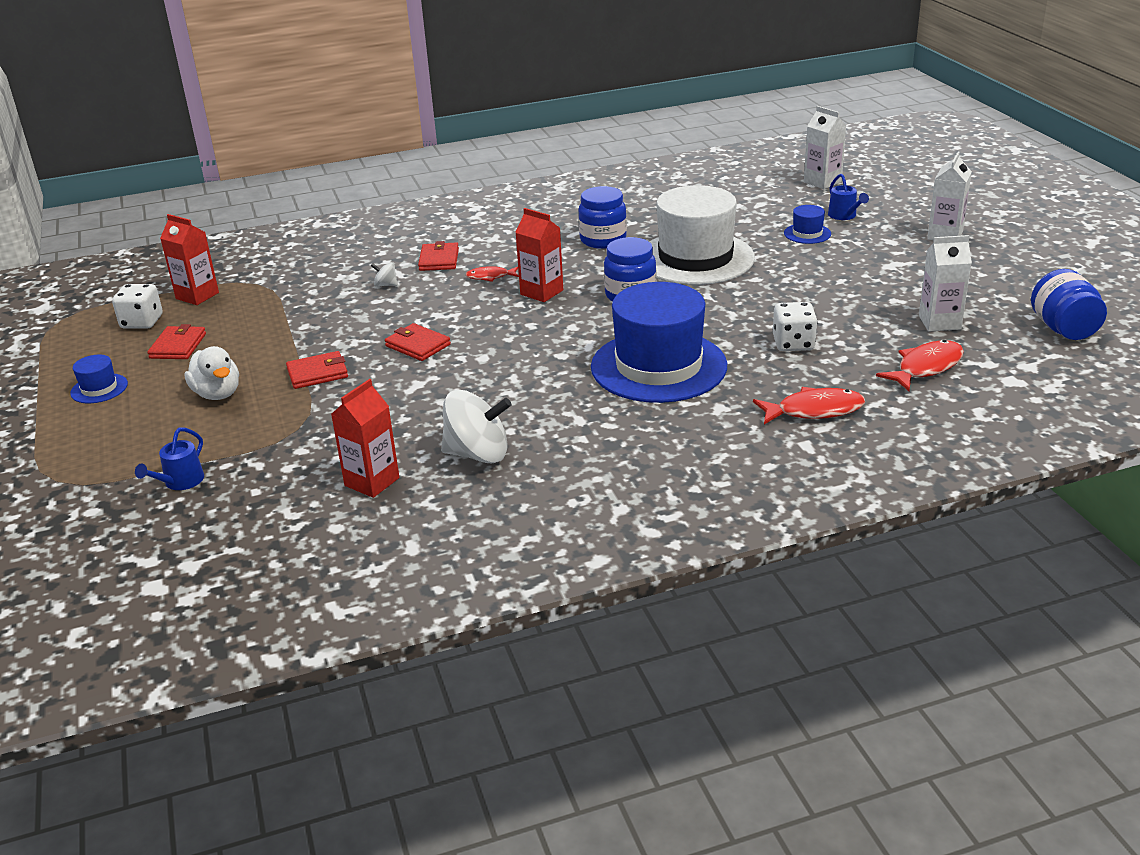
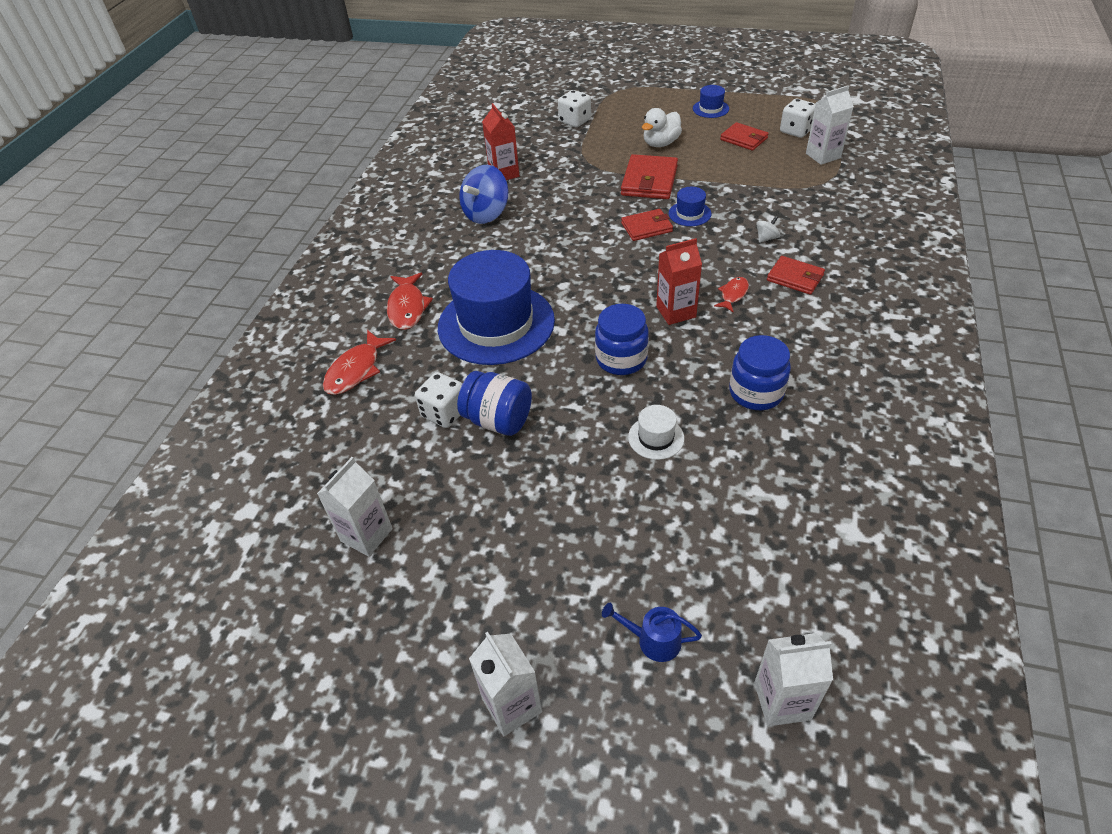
camera: 125 degrees right, 15 degrees up
blue watering can [135,427,204,490] -> white dice [558,90,591,127]
red carton [160,214,219,305] -> white carton [806,85,854,165]
white duck [184,346,239,400] -> white duck turned 45 degrees counterclockwise [642,108,682,147]
red wallet [286,351,348,389] -> red wallet [621,154,678,199], size x1.54
white spinning top [441,390,512,463] -> blue spinning top [459,165,508,224]
white hat [649,185,755,285] -> white hat [628,405,684,460], size x0.41
blue hat [784,205,831,244] -> blue hat moved to [669,187,711,226]
red fish [876,340,964,391] -> red fish moved to [387,273,433,330]
blue jar [1031,269,1107,340] -> blue jar moved to [457,371,532,436]

